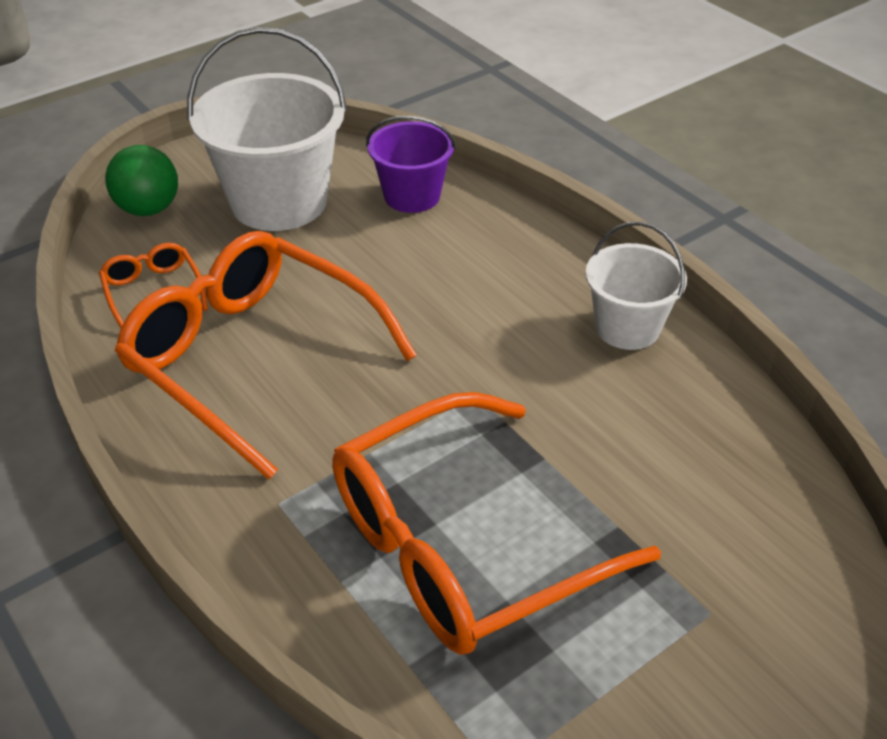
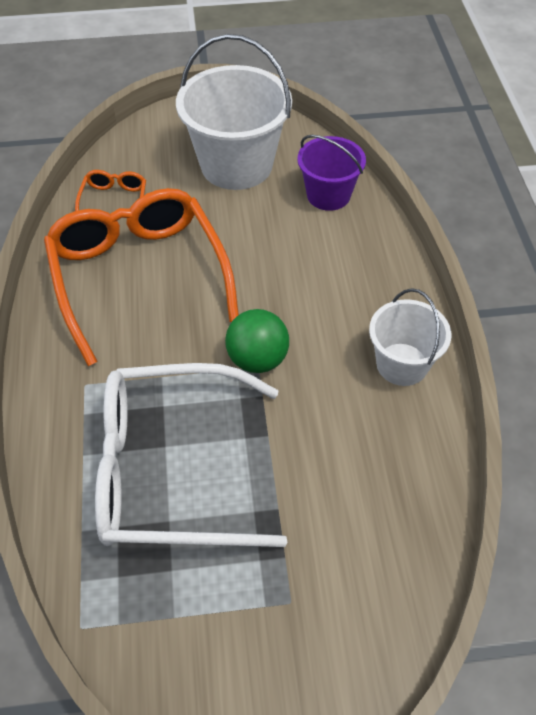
camera: 30 degrees right, 10 degrees up
green ball [105,145,178,216] -> green ball moved to [225,309,289,373]
orange glasses [332,392,661,655] -> white glasses [95,363,287,547]

